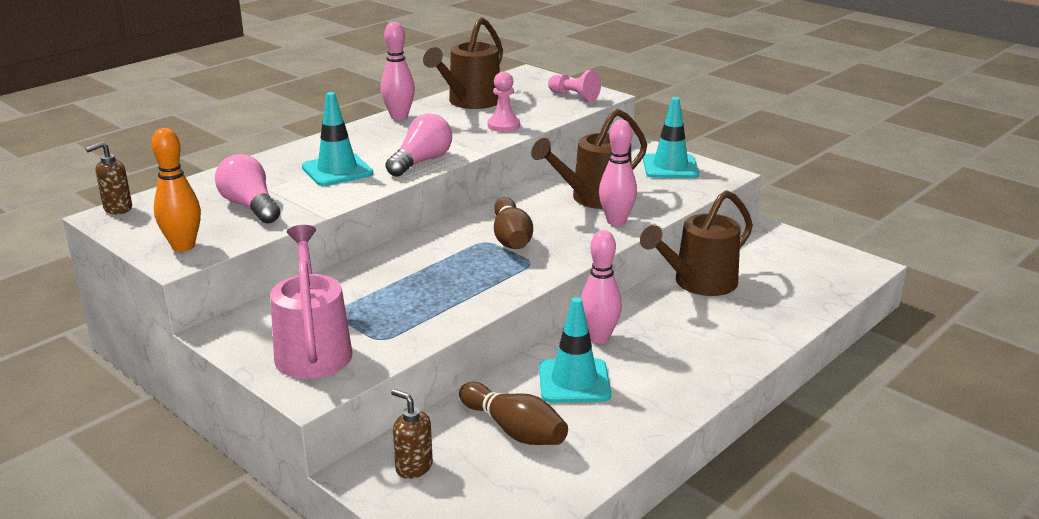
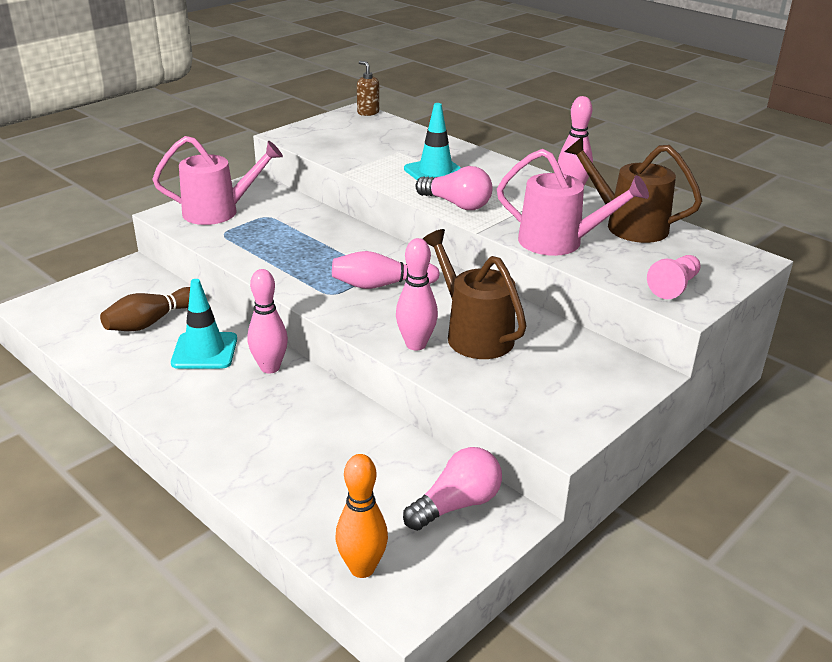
camera: 90 degrees right, 5 degrees up
orange bowling pin [152,128,201,252] -> orange bowling pin moved to [335,454,388,578]
pink light bulb [215,154,280,224] -> pink light bulb moved to [403,447,502,531]
brown soap dispenser [391,389,433,479] -> none
pink pawn [488,71,520,132] -> pink watering can [497,149,649,256]
brown bowling pin [494,197,533,249] -> pink bowling pin [332,251,440,289]
brown watering can [640,190,753,296] -> none
turquoise traffic cone [643,97,699,178] -> none

